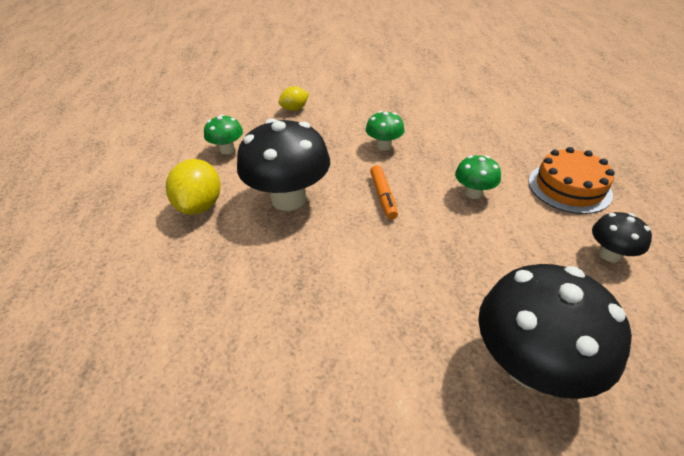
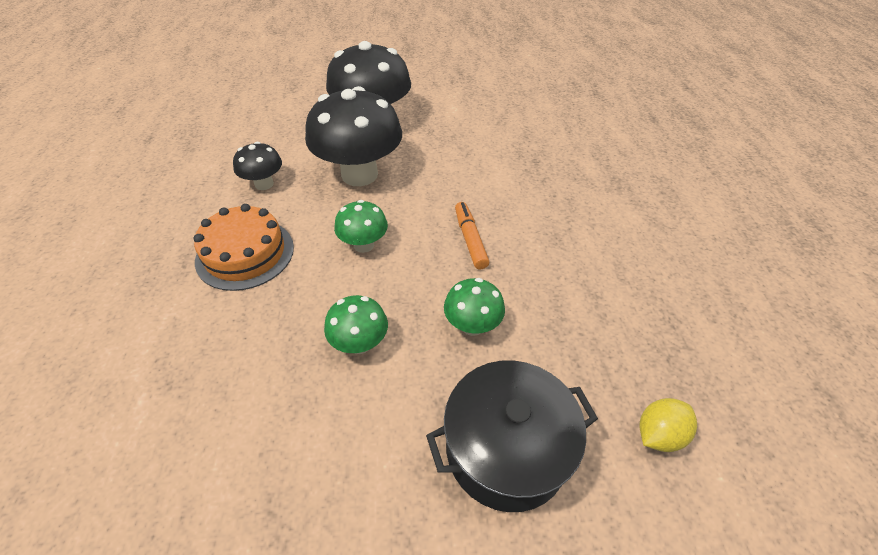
camera: 175 degrees right, 5 degrees up
yellow lemon [166,159,221,215] -> none
green mushroom [204,115,243,154] -> green mushroom moved to [324,295,388,354]
black mushroom [237,118,330,211] -> black mushroom moved to [305,86,402,186]
none -> black pot [426,360,598,512]

